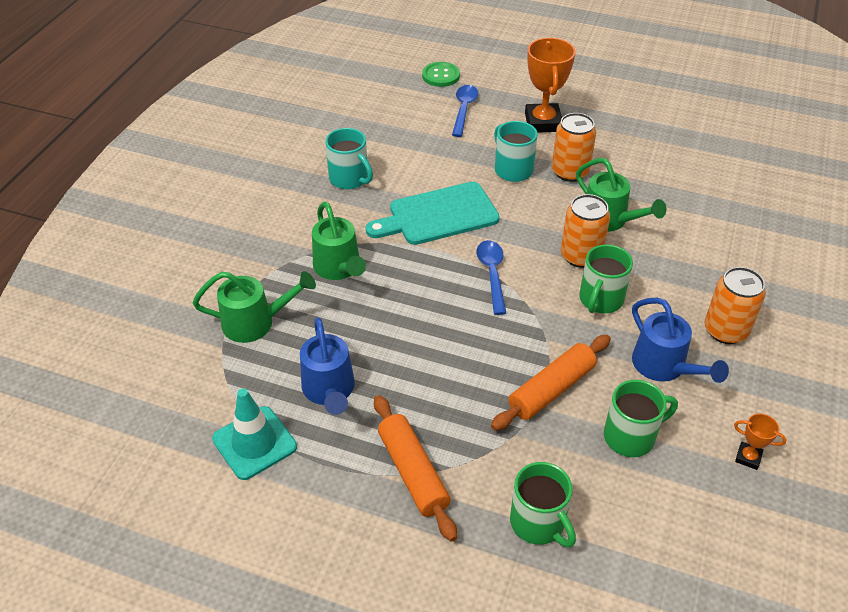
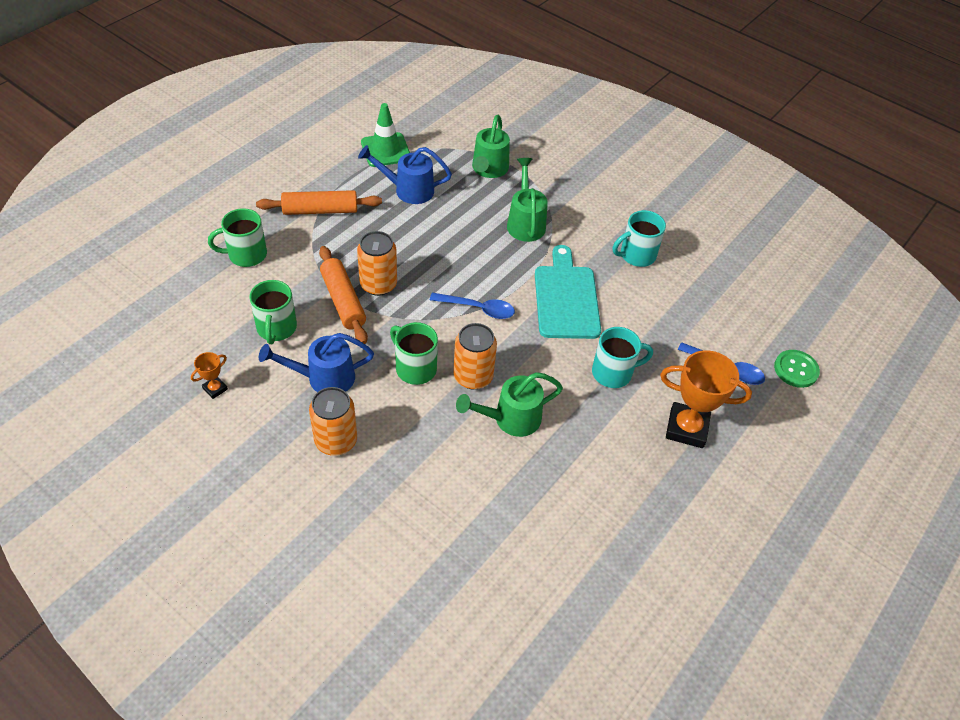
camera: 105 degrees right, 5 degrees up
turquoise traffic cone [212,389,297,480] -> green traffic cone [361,103,410,167]
green watering can [312,202,366,280] -> green watering can turned 90 degrees clockwise [507,158,548,242]
orange can [552,113,596,182] -> orange can moved to [357,231,397,296]

